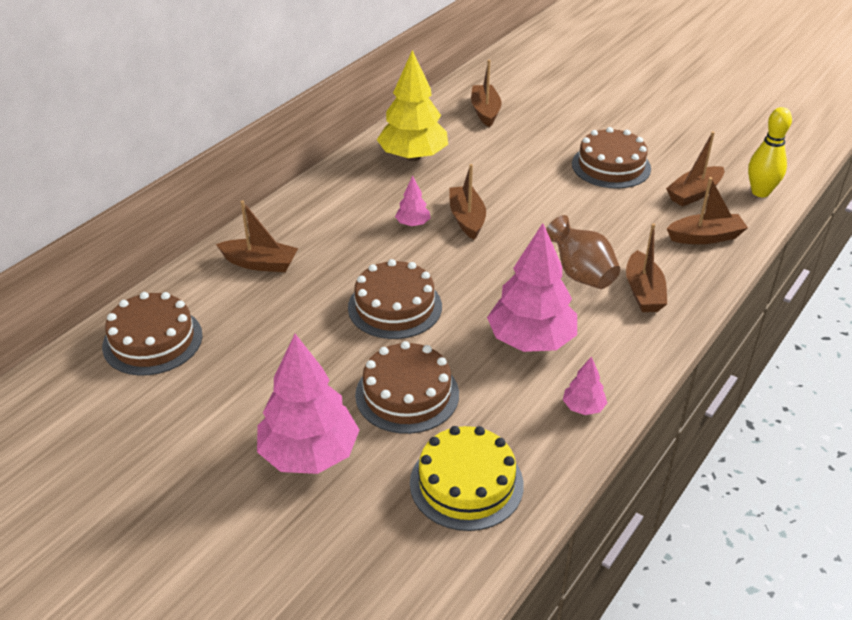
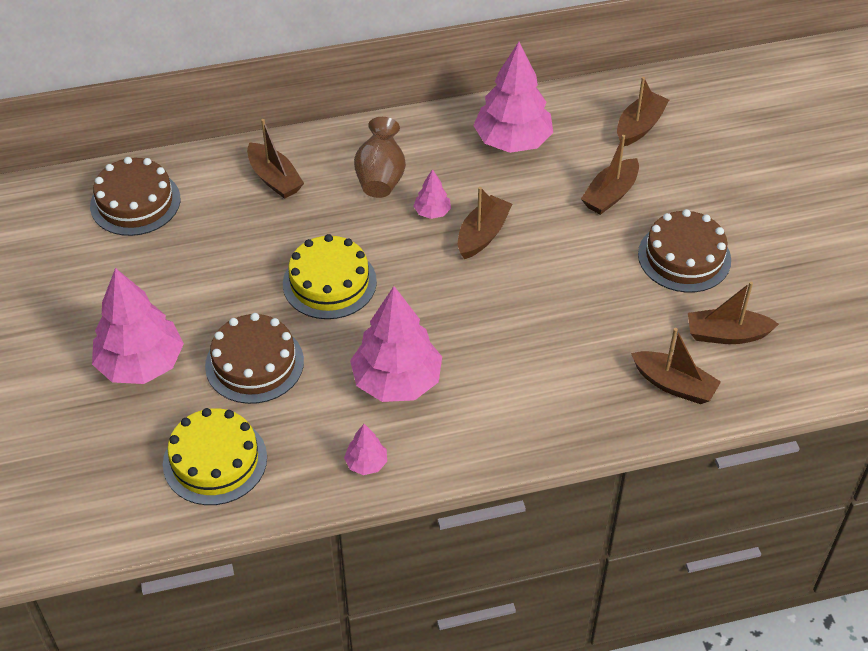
camera: 40 degrees right, 10 degrees up
brown cake [348,259,442,339] -> yellow cake [283,234,377,319]
yellow tree [377,50,448,161] -> pink tree [473,42,553,153]
brown vase [546,215,620,289] -> brown vase moved to [354,117,406,198]
brown boat [626,223,667,312] -> brown boat moved to [581,135,639,215]
yellow bowling pin [748,107,792,197] -> none

